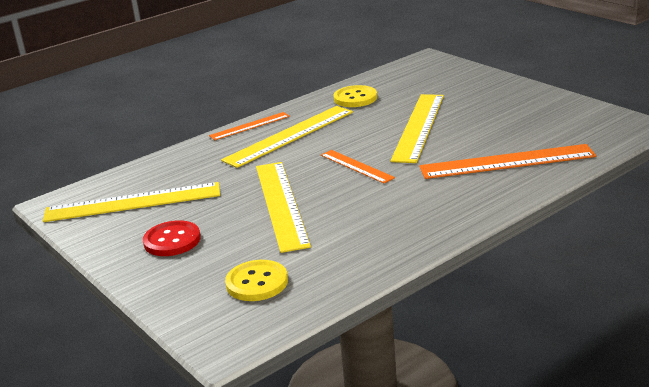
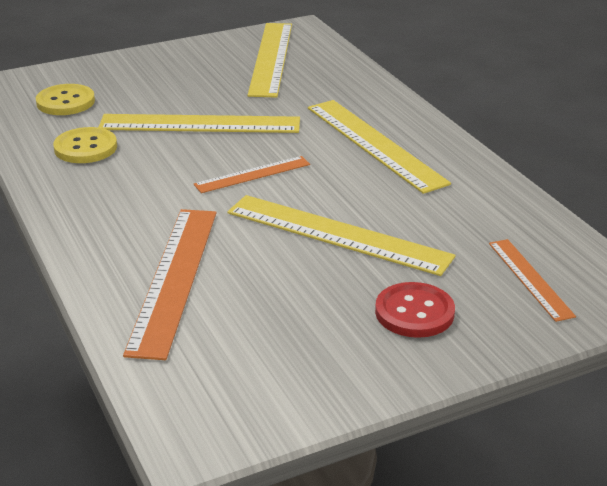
camera: 100 degrees right, 5 degrees up
red button [143,220,201,256] -> red button moved to [375,282,455,338]
orange ruler [209,112,290,140] -> orange ruler moved to [489,239,576,322]
yellow button [334,85,377,107] -> yellow button moved to [53,127,117,163]

